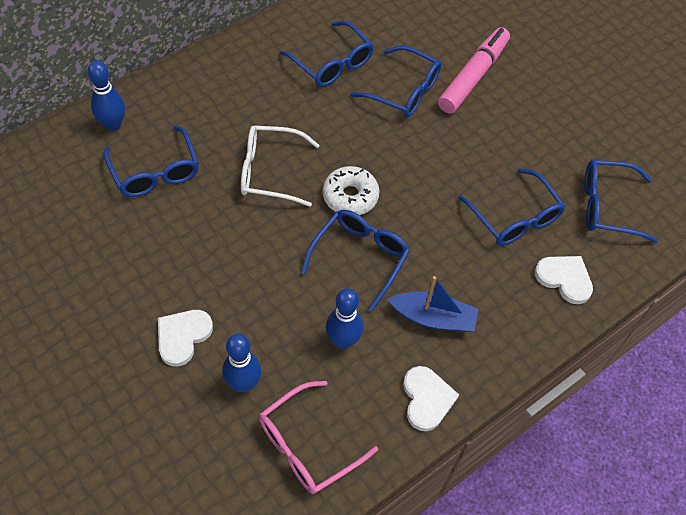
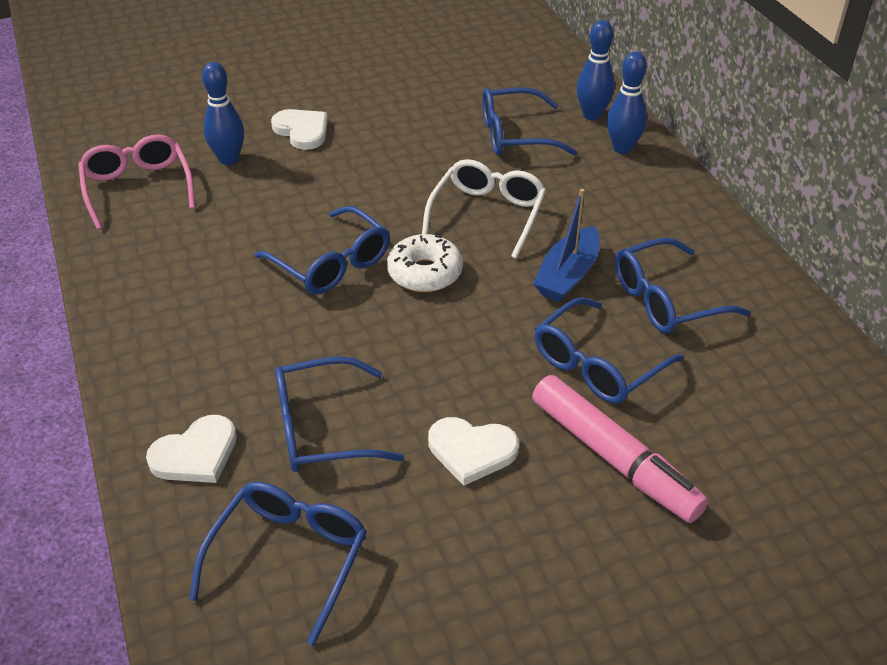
camera: 110 degrees right, 15 degrees down
blue bowling pin [326,288,363,349] -> blue bowling pin moved to [607,51,647,154]
blue boat [388,276,479,332] -> blue boat moved to [533,189,600,302]
white heart [403,366,459,431] -> white heart moved to [428,417,519,486]

